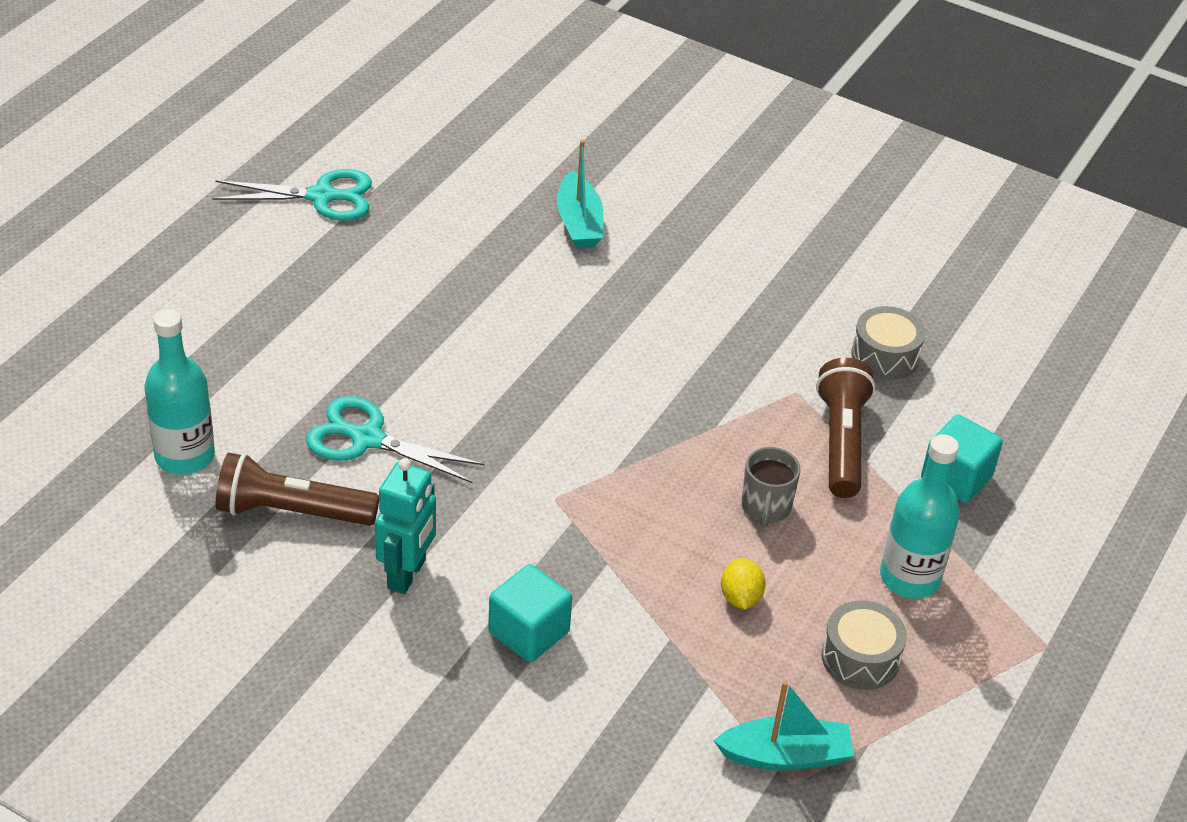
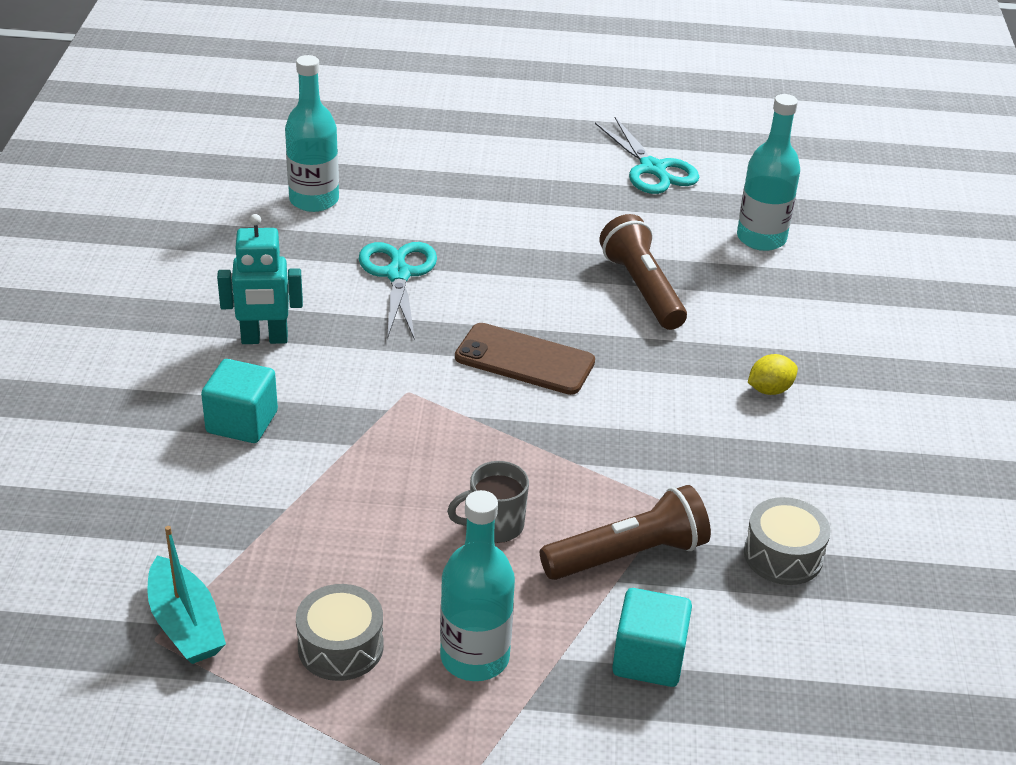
camera: 65 degrees right, 5 degrees down
brown flashlight [216,453,379,526] -> brown flashlight moved to [600,214,687,330]
turquoise boat [557,140,603,248] -> none
yellow lemon [721,558,766,610] -> yellow lemon moved to [748,354,798,395]
none -> brown phone [455,323,595,395]
none -> turquoise bottle [737,94,800,251]

